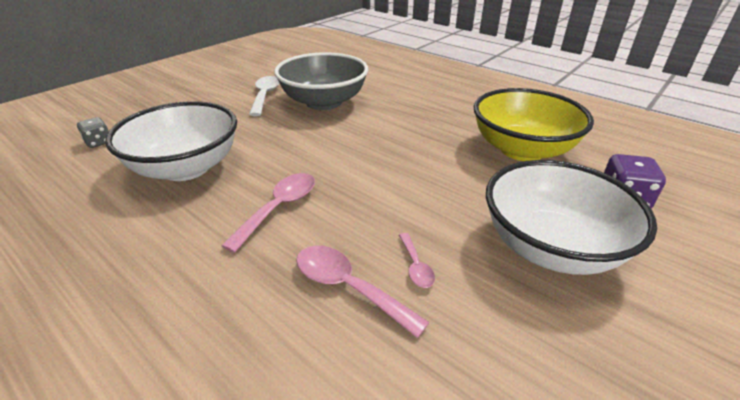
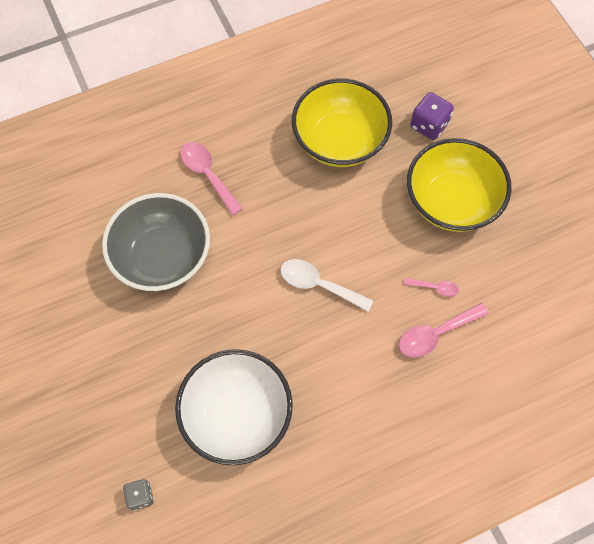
camera: 65 degrees left, 30 degrees up
pink spoon [221,173,315,253] -> pink spoon moved to [181,142,243,215]
white spoon [249,76,279,116] -> white spoon moved to [280,259,374,312]
white bowl [486,160,657,275] -> yellow bowl [407,138,511,232]

